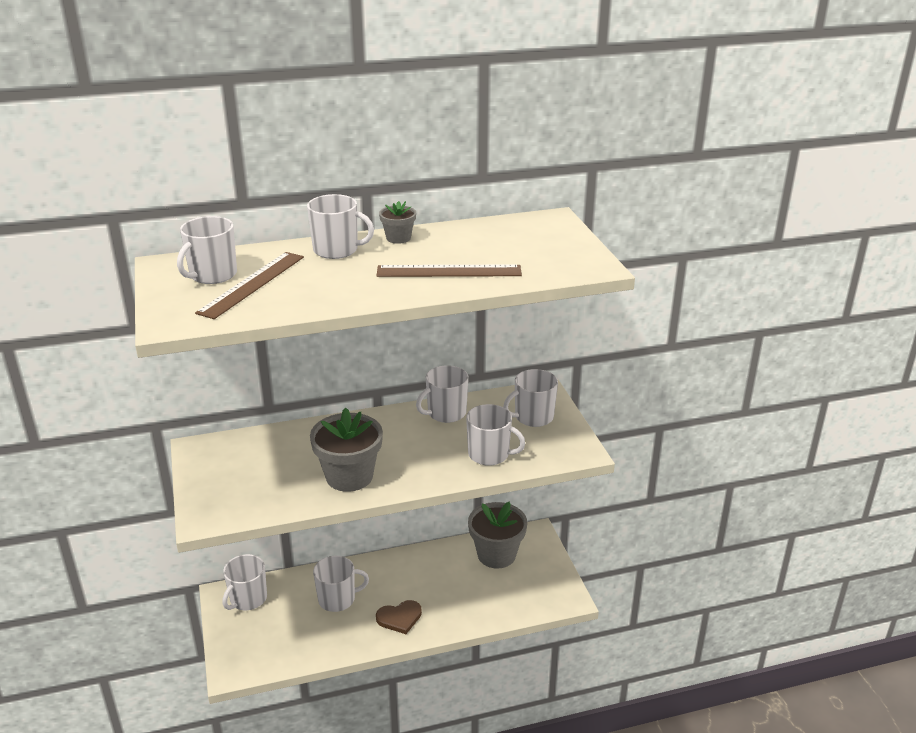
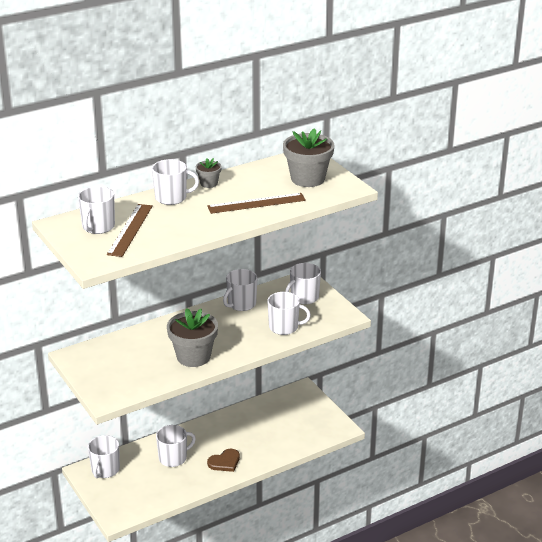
camera: 15 degrees left, 0 degrees up
grey flower pot [468,502,527,569] -> grey flower pot moved to [283,128,334,187]

